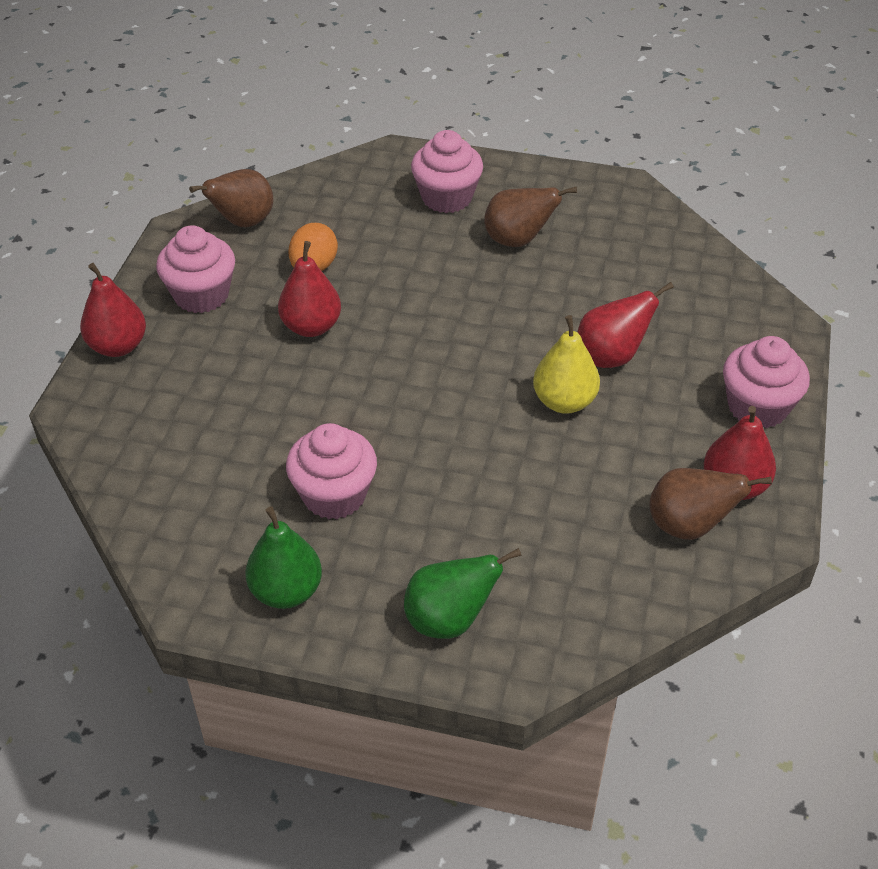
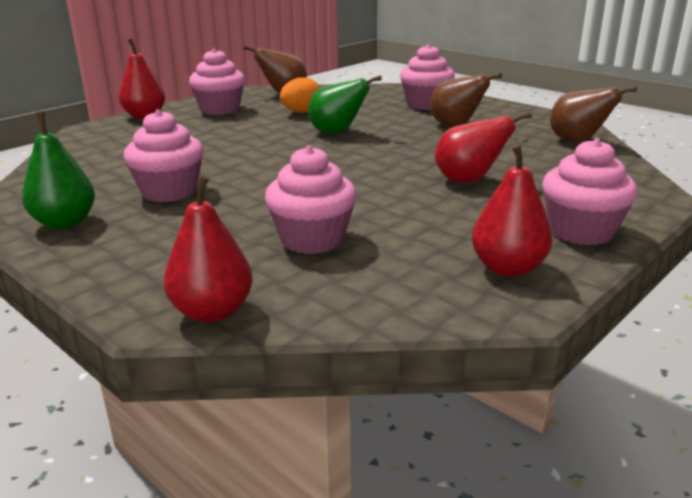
camera: 30 degrees right, 20 degrees down
red pear [278,241,341,337] -> red pear moved to [164,175,253,323]
green pear [404,548,522,639] -> green pear moved to [308,75,382,133]
yellow pear [533,315,600,414] -> none
brown pear [649,468,772,540] -> brown pear moved to [550,86,637,142]
none -> pink cupcake [265,146,357,254]

